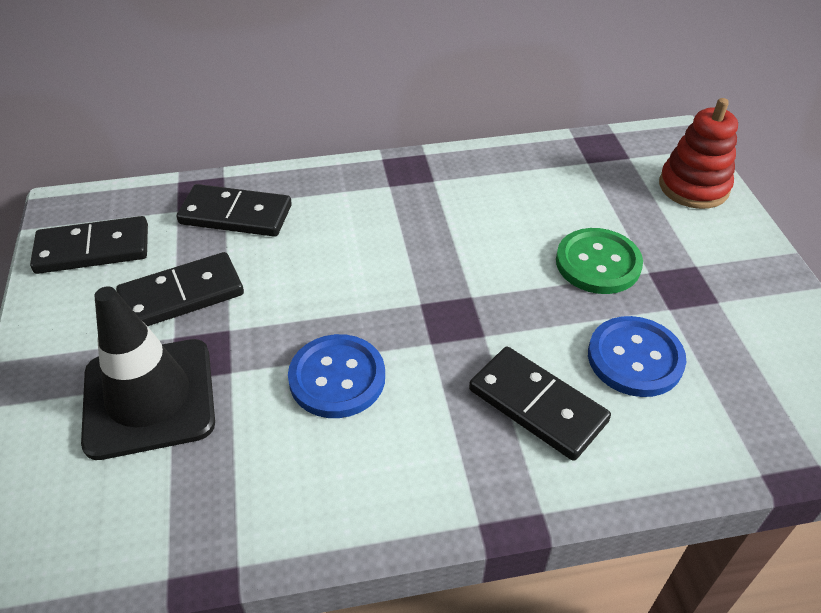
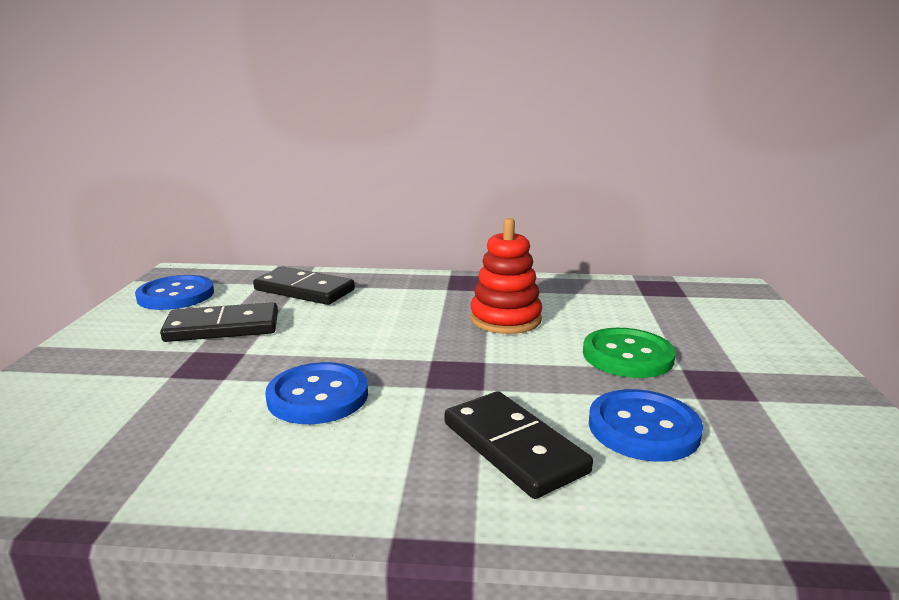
camera: 15 degrees right, 25 degrees down
black domino [30,216,148,274] -> blue button [135,275,214,310]
black traffic cone [81,287,215,460] -> none
red stacking toy [659,98,738,209] -> red stacking toy moved to [470,218,542,334]

